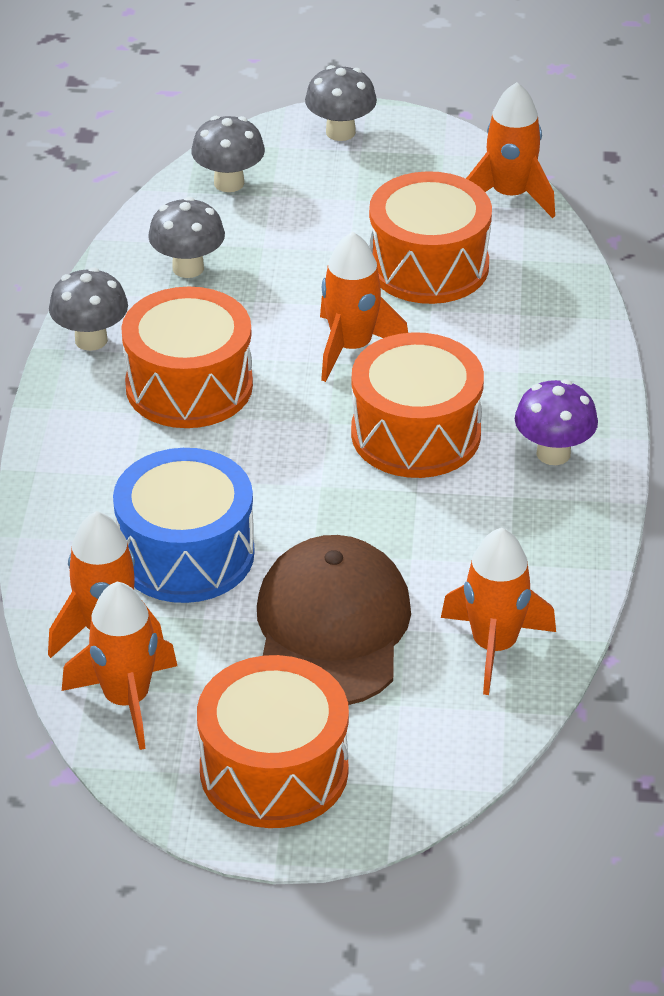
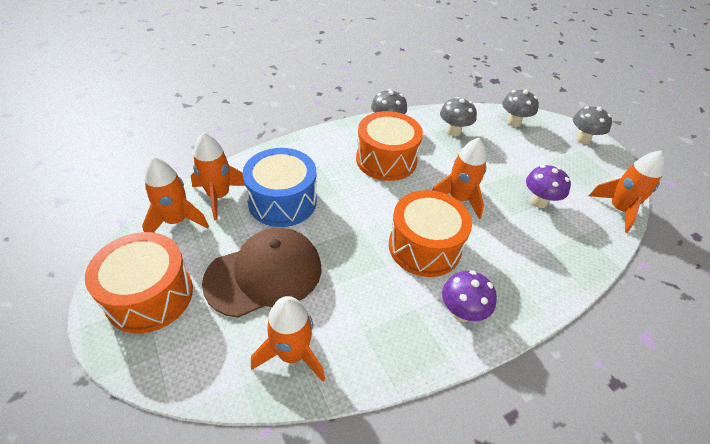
camera: 55 degrees right, 5 degrees up
orange drum [369,171,492,304] -> purple mushroom [526,165,571,208]

